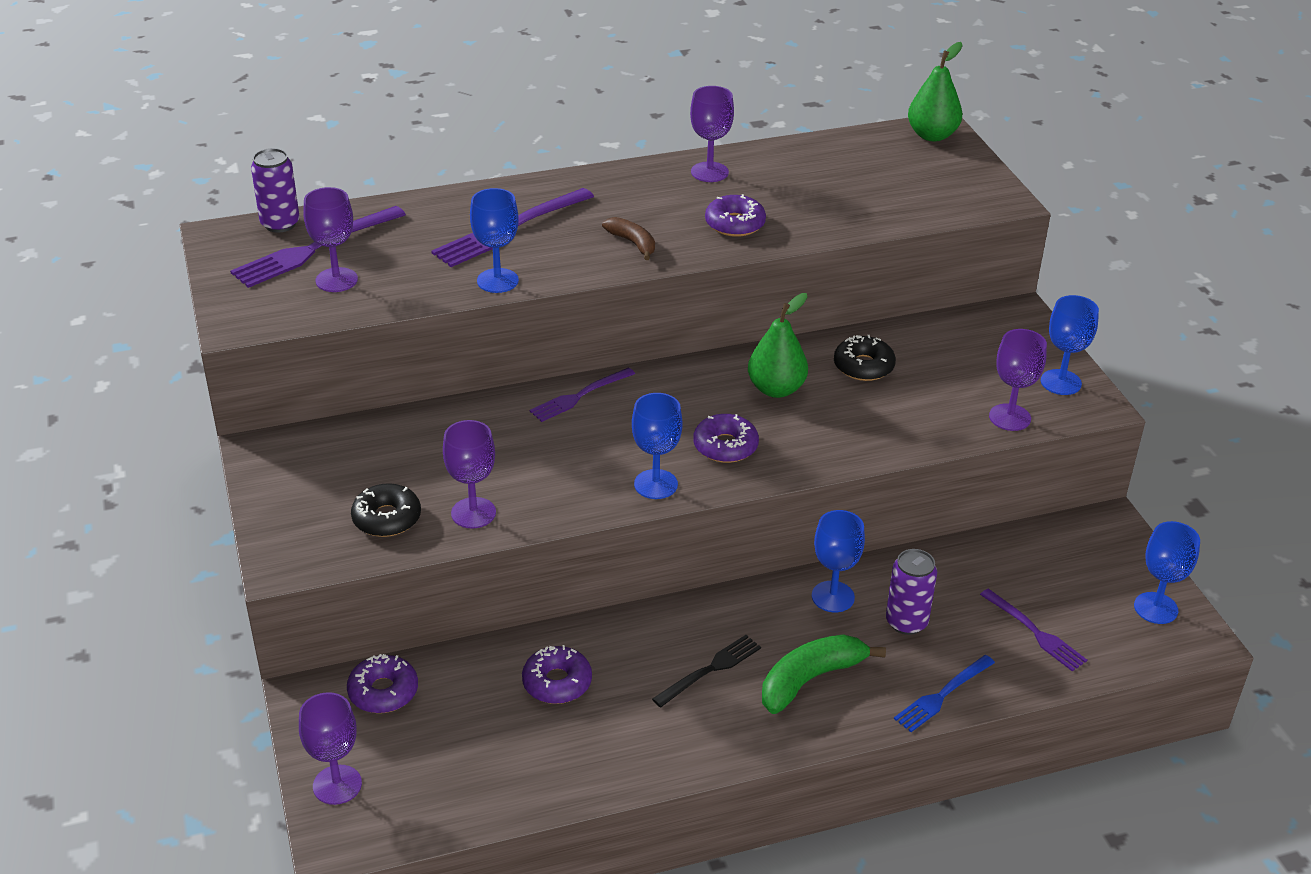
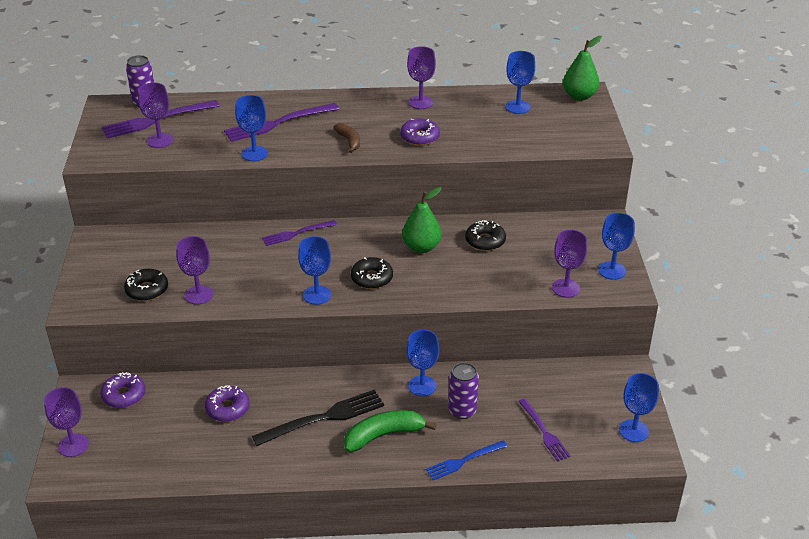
camera: 15 degrees right, 0 degrees up
black fork [652,635,761,707] -> black fork [252,389,384,446], size x1.61
purple donut [694,414,759,463] -> black donut [351,257,393,289]
none -> blue goblet [506,51,535,114]

